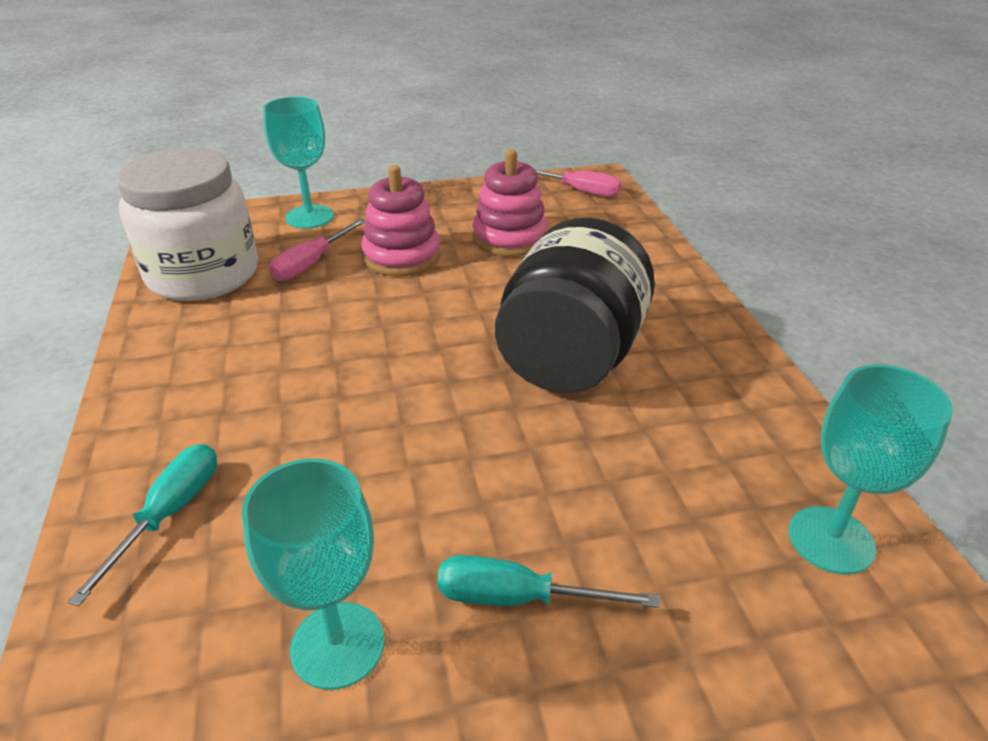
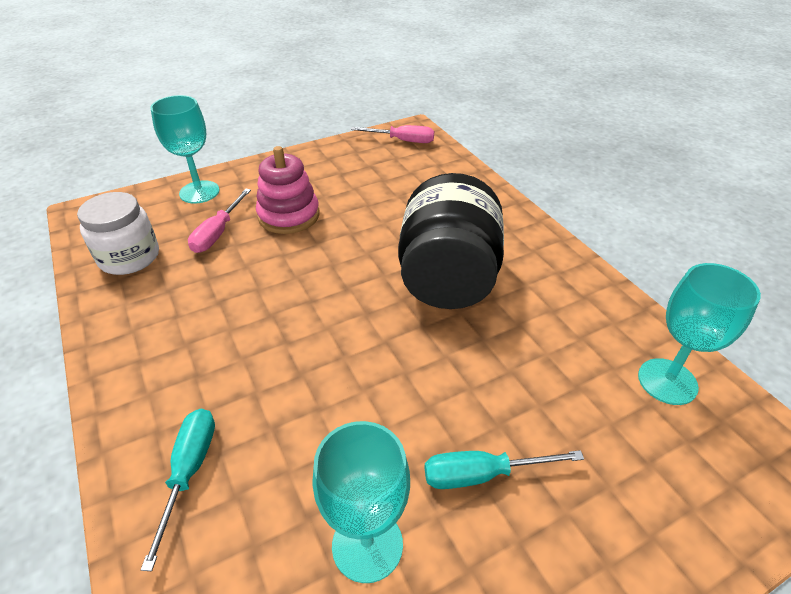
camera: 15 degrees left, 5 degrees up
white jar [116,148,258,301] -> white jar [77,192,159,275], size x0.65
pink stacking toy [472,149,548,257] -> none

